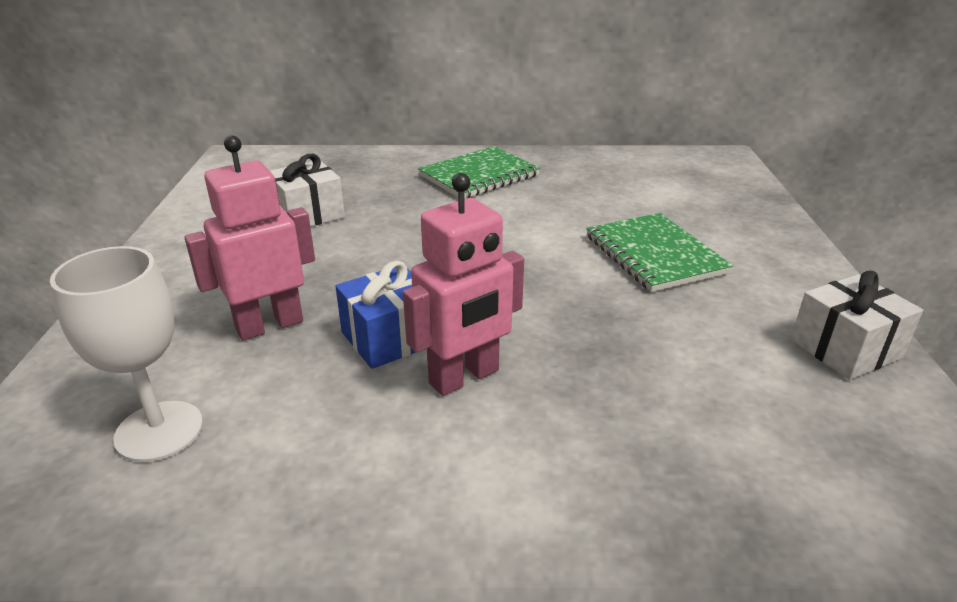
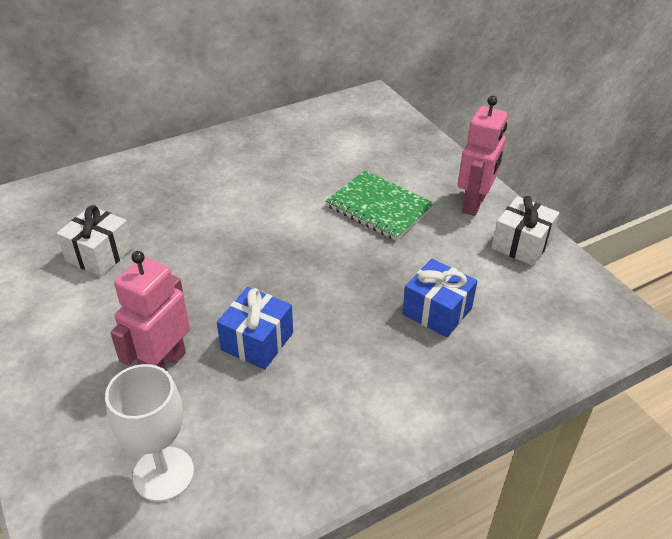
camera: 30 degrees left, 10 degrees up
pink robot [403,173,524,396] -> pink robot moved to [458,96,508,216]
green notebook [418,146,540,199] -> none
none -> blue gift [402,259,477,338]

